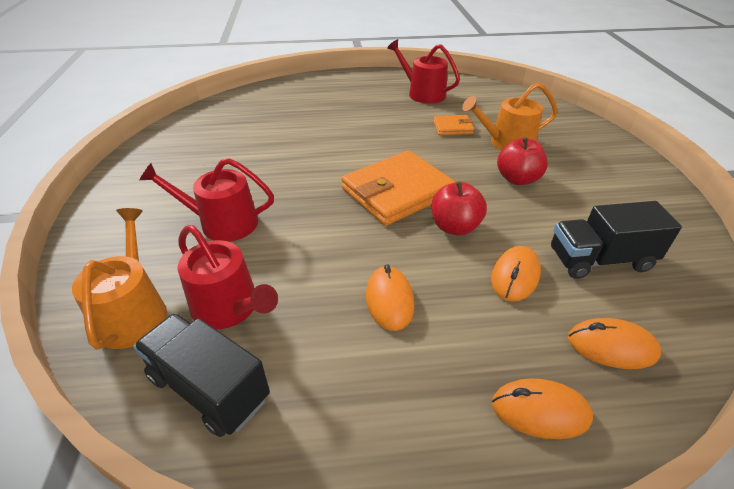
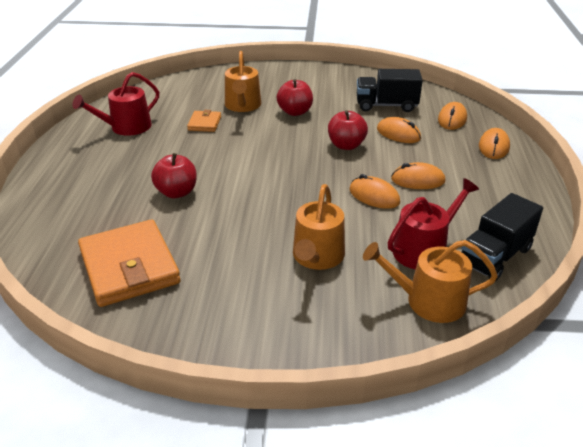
camera: 80 degrees left, 5 degrees down
red watering can [139,158,274,242] -> orange watering can [293,184,345,270]
orange wallet [341,151,456,226] -> orange wallet moved to [78,219,181,307]
black truck [551,201,682,279] -> black truck turned 90 degrees clockwise [357,69,423,112]
none -> red apple [151,153,197,198]
none -> orange mouse [350,174,400,209]

